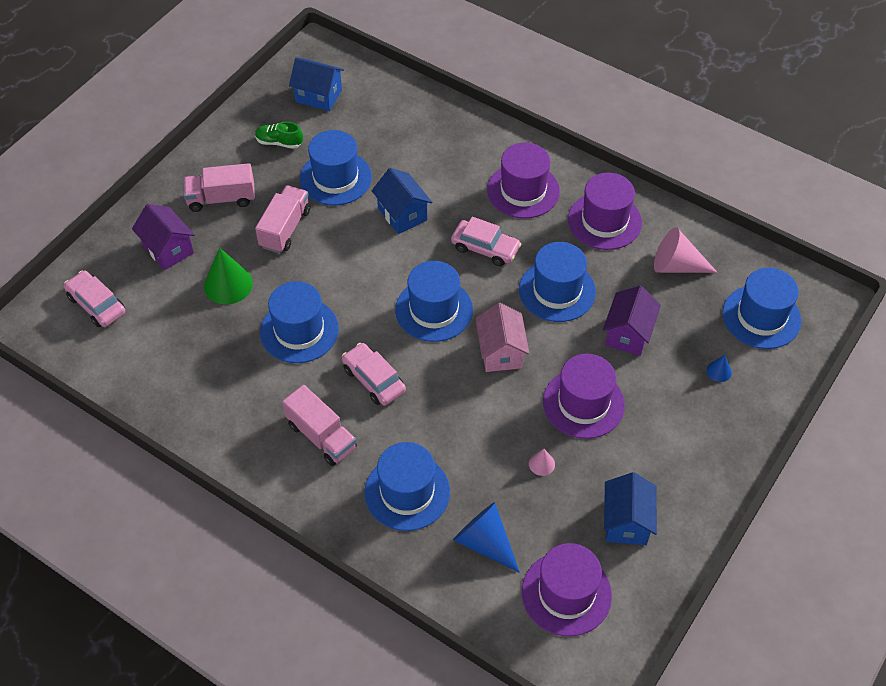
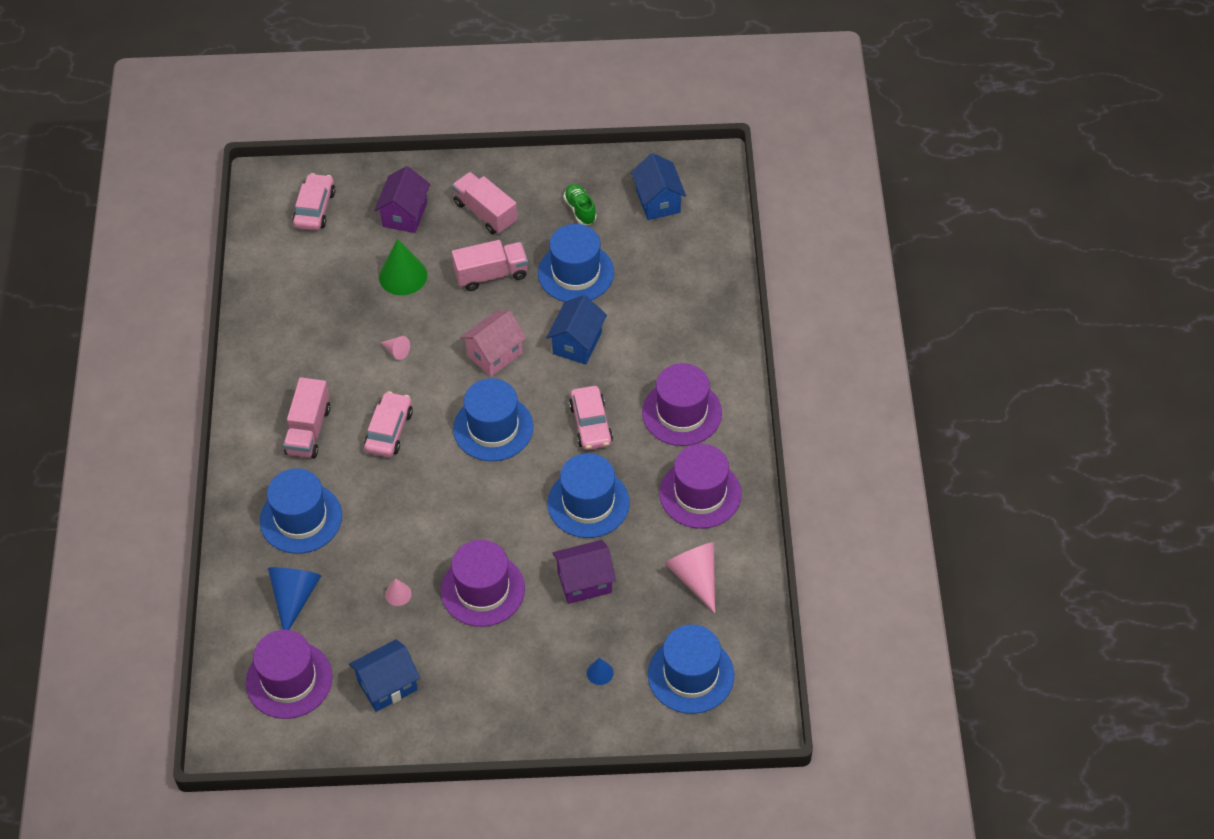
camera: 55 degrees right, 0 degrees up
blue hat [260,281,339,363] -> pink cone [381,336,410,360]
pink house [475,303,529,372] -> pink house moved to [460,311,527,377]

